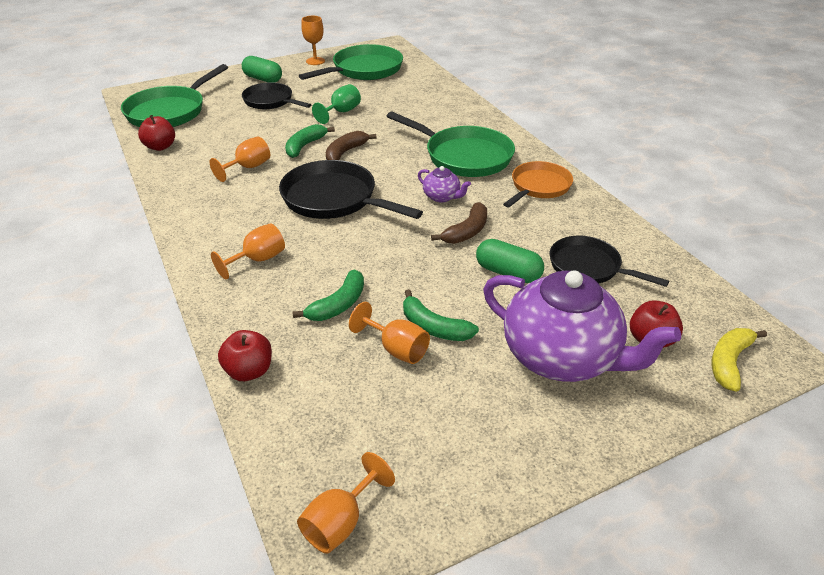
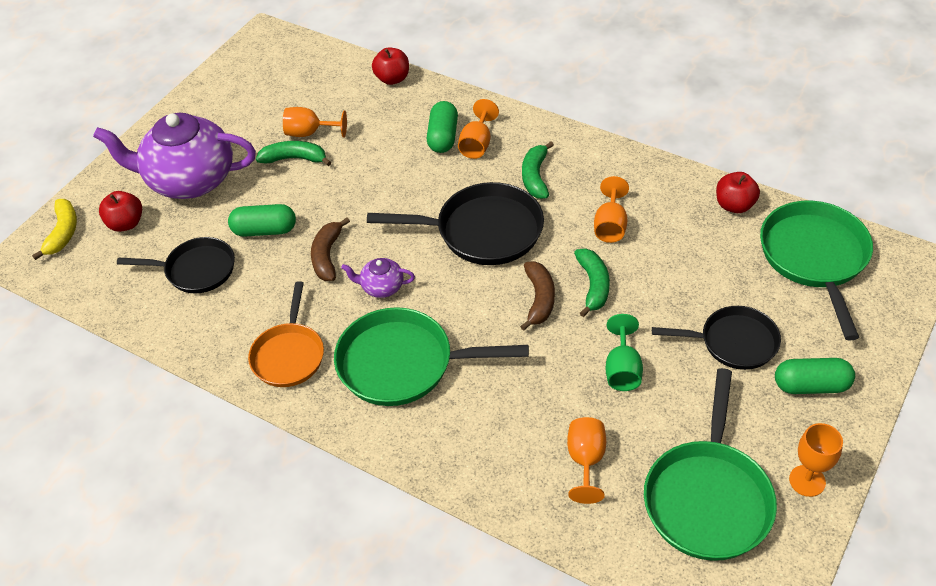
camera: 150 degrees right, 10 degrees up
green banana [293,270,364,321] -> green banana moved to [522,141,554,199]
orange goblet [297,452,395,554] -> orange goblet moved to [567,417,606,504]
none -> green capsule [427,101,458,153]

